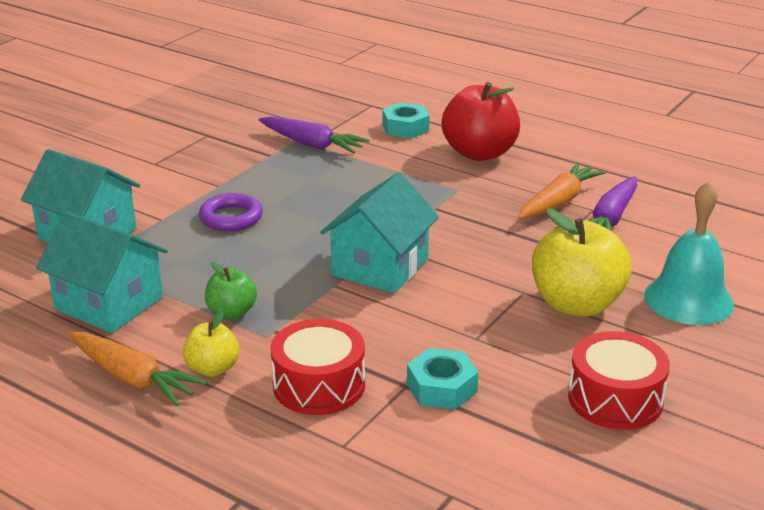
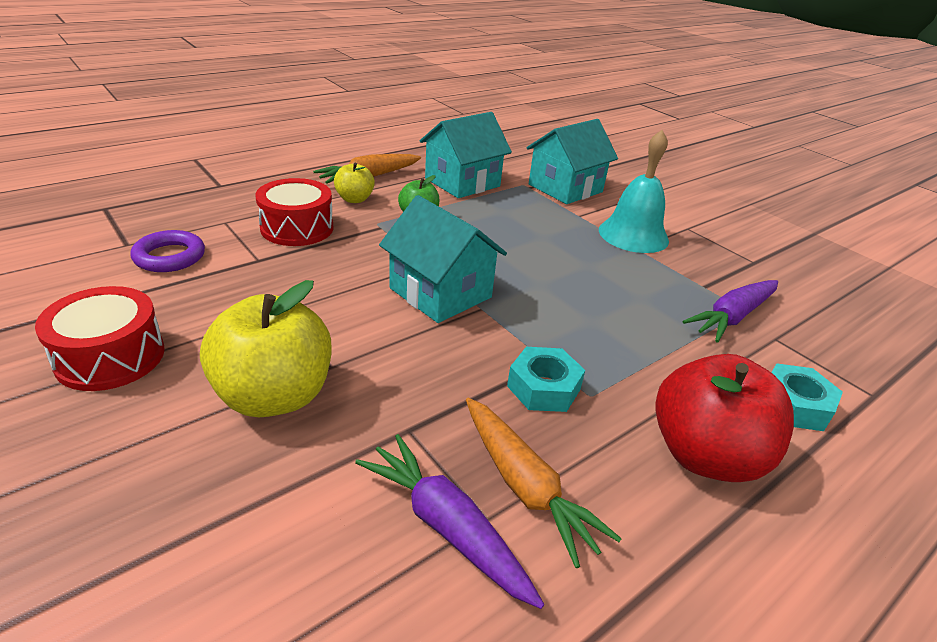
camera: 105 degrees right, 5 degrees up
purple ring [199,193,263,231] -> purple ring moved to [130,230,205,272]
turquoise nut [407,348,478,410] -> turquoise nut moved to [507,347,585,412]
turquoise bell [644,181,734,325] -> turquoise bell moved to [599,130,669,253]

